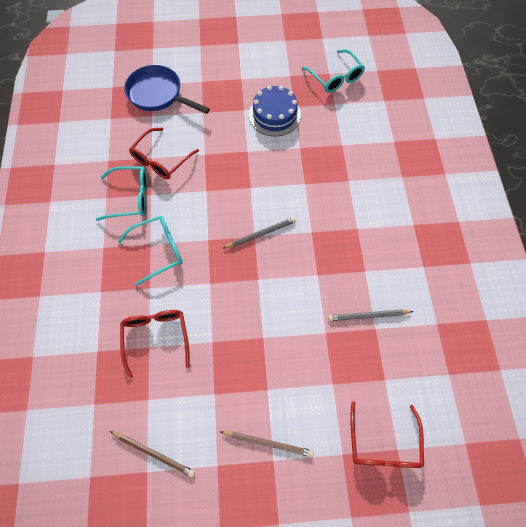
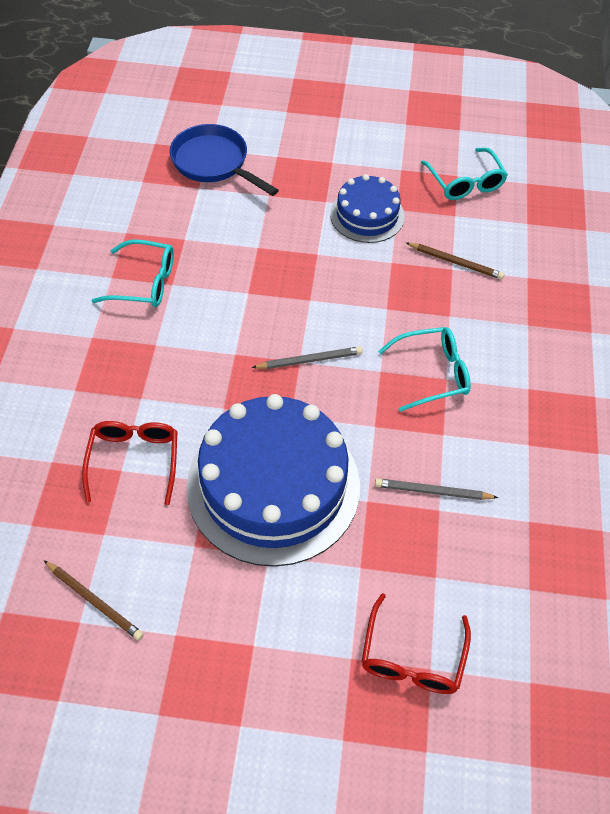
camera: 10 degrees right, 10 degrees down
turquoise glasses [118,216,183,286] -> turquoise glasses moved to [378,327,471,412]
red glasses [129,128,199,179] -> none
brown pencil [220,431,314,457] -> brown pencil moved to [406,243,504,279]
none -> blue cake [186,394,360,567]

